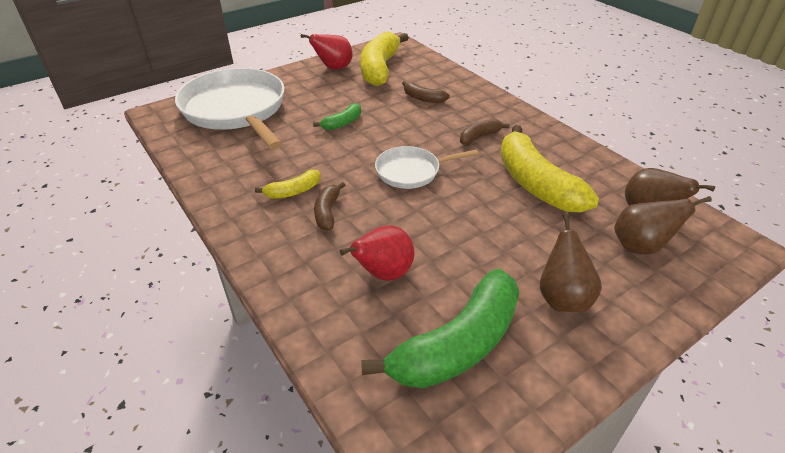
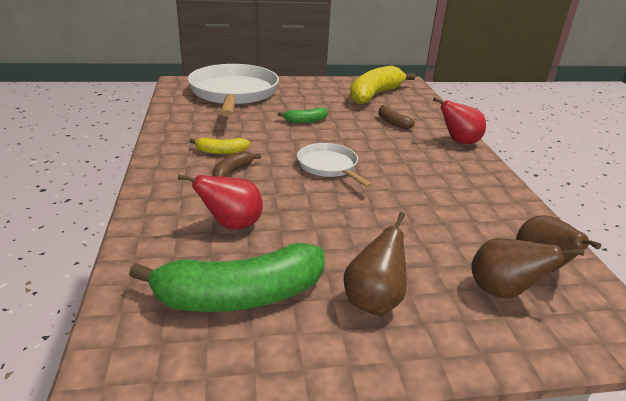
camera: 25 degrees right, 10 degrees down
red pear [301,34,352,70] -> red pear moved to [433,97,486,144]
white pan [375,146,478,189] -> white pan turned 45 degrees clockwise [297,143,372,188]
brown banana [460,119,510,145] -> none
yellow banana [500,125,599,213] -> none

